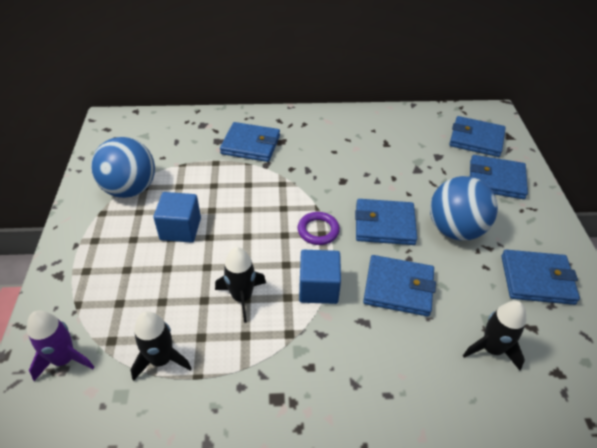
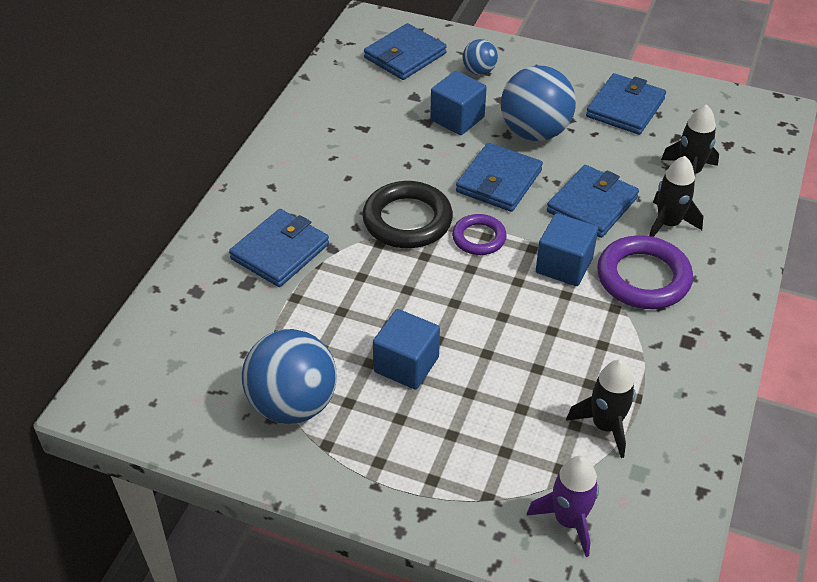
camera: 65 degrees left, 0 degrees up
black rocket [215,247,266,323] -> black rocket moved to [649,156,703,237]
blue wallet [470,155,528,199] -> blue ball [463,39,498,75]
none -> black ring [363,181,453,248]
none -> blue cube [430,71,487,135]
none -> purple ring [597,235,693,309]

